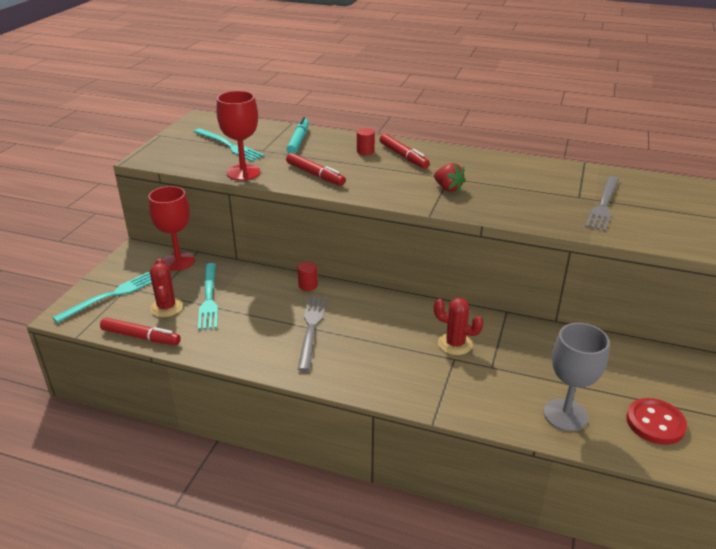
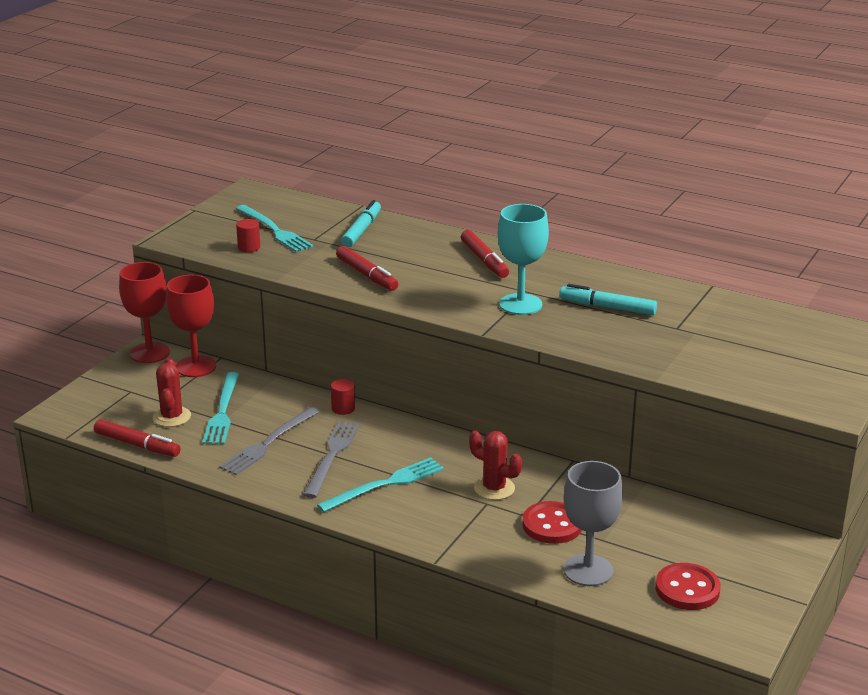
camera: 10 degrees right, 5 degrees down
turquoise fork [52,272,152,323] -> turquoise fork moved to [317,457,444,512]
red goblet [216,91,260,181] -> red goblet moved to [119,262,170,363]
red cylinder [357,128,375,155] -> red cylinder moved to [236,219,260,252]
red strawberry [434,163,466,192] -> turquoise goblet [498,204,549,315]
grey fork [585,176,619,231] -> grey fork moved to [219,407,320,475]
none -> red button [522,501,582,544]
none -> turquoise marker [559,284,657,315]

